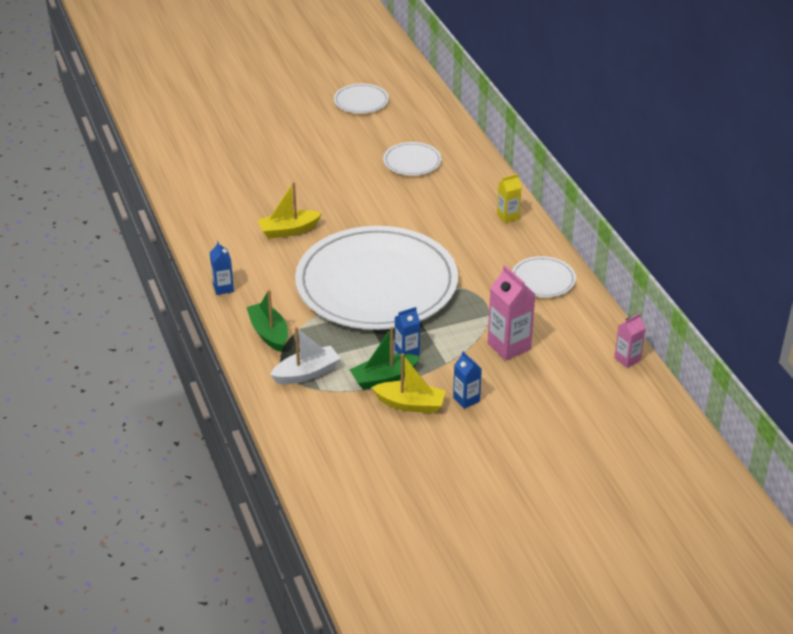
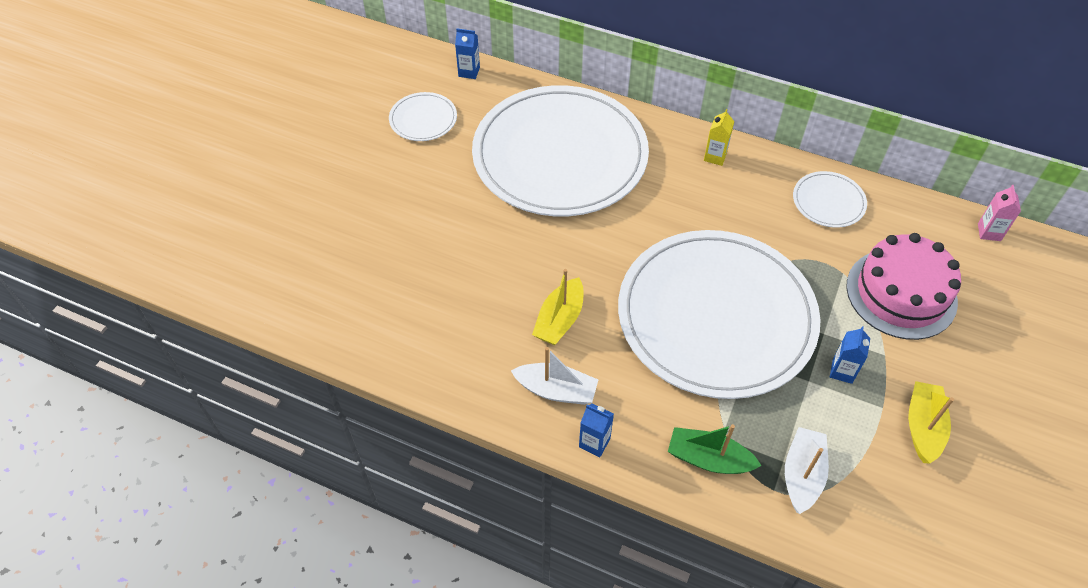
camera: 45 degrees left, 15 degrees up
green boat [349,327,420,390] -> none
yellow boat [372,353,446,413] -> yellow boat turned 45 degrees counterclockwise [908,381,954,463]
white plate [383,142,442,176] -> white plate [472,85,649,216], size x2.50
blue carton [453,351,482,409] -> blue carton moved to [455,28,480,79]
pink carton [487,265,535,360] -> pink cake [846,233,961,340]
none -> white boat [511,347,598,405]

